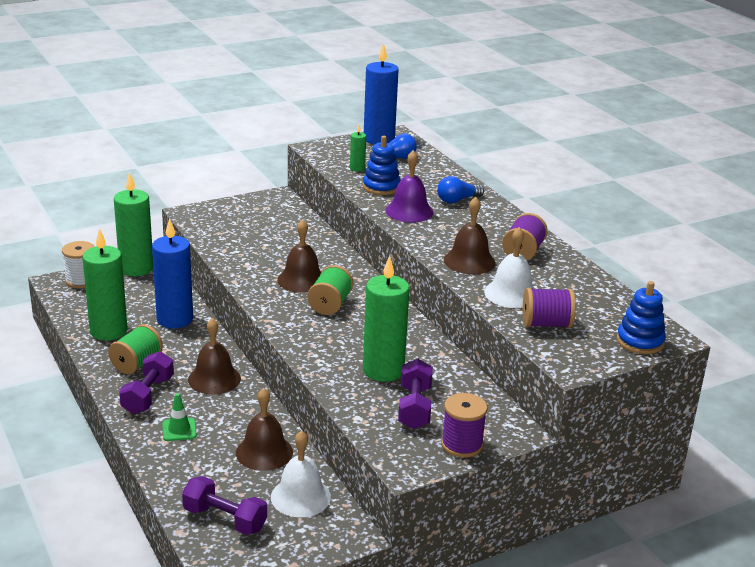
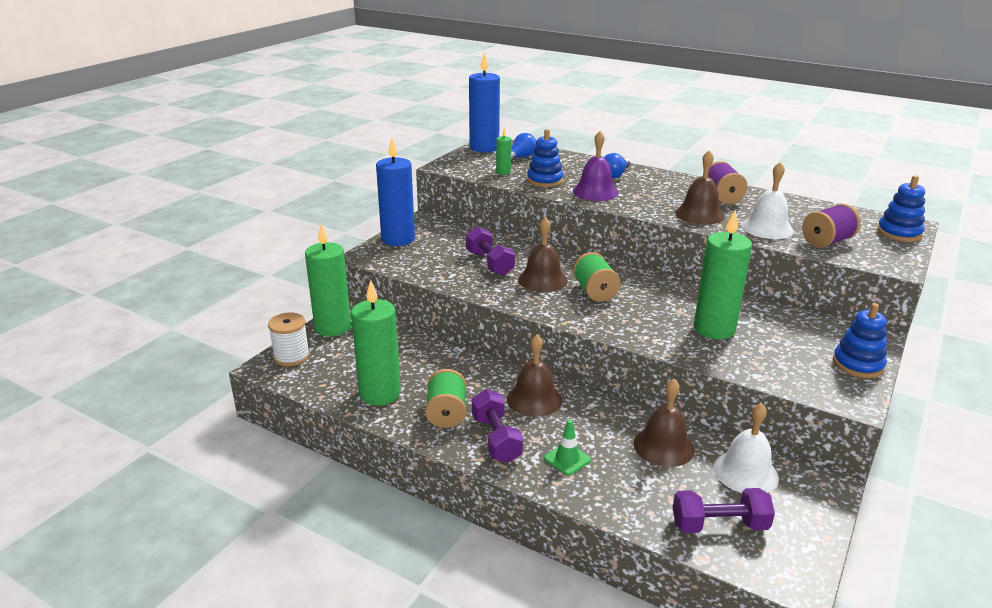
camera: 30 degrees left, 0 degrees up
blue candle [152,218,193,329] -> blue candle moved to [376,138,415,246]
purple dumbbell [398,359,433,429] -> purple dumbbell moved to [466,227,515,276]
purple spool [441,393,487,458] -> blue stacking toy [833,303,887,378]

